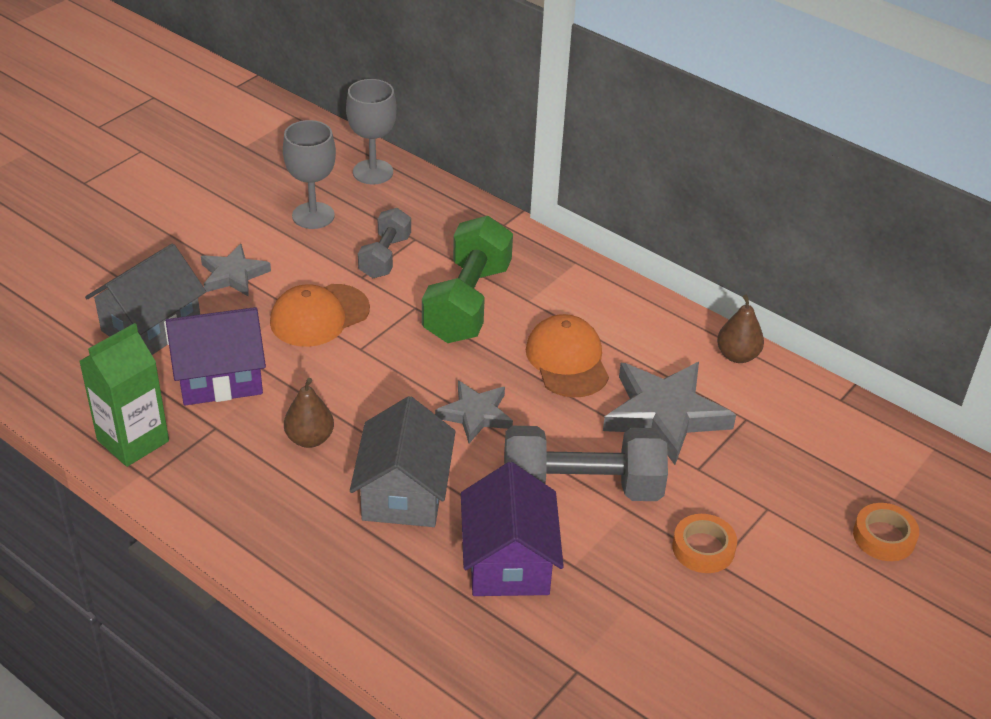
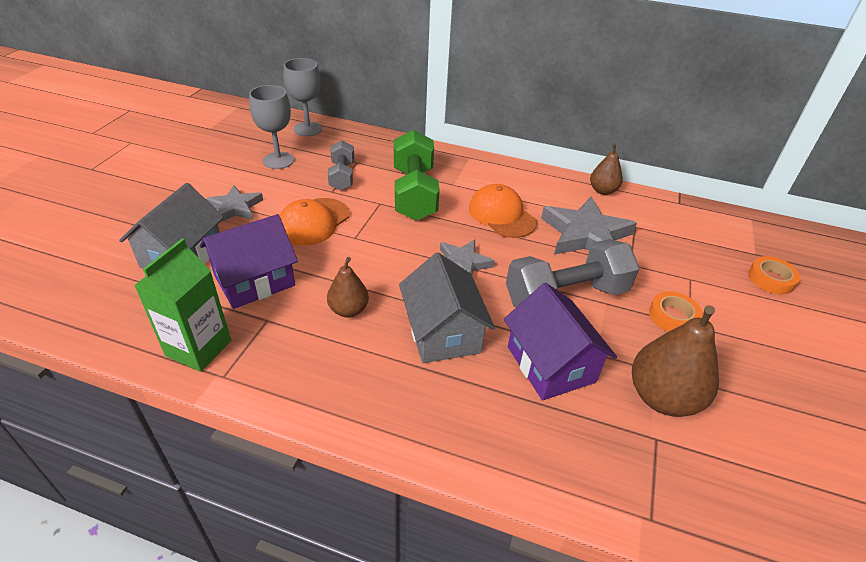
camera: 20 degrees left, 0 degrees up
none -> brown pear [632,305,719,417]

